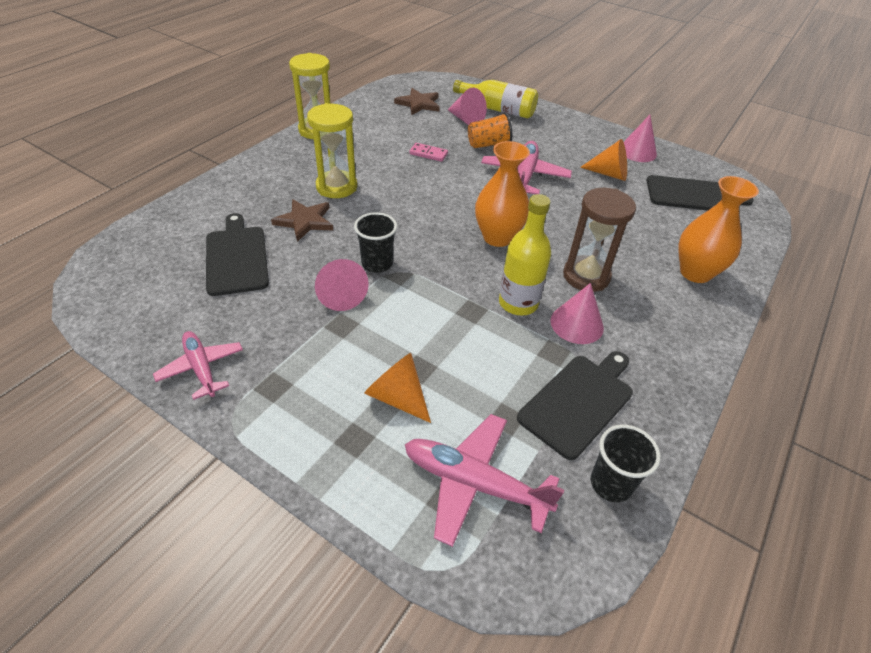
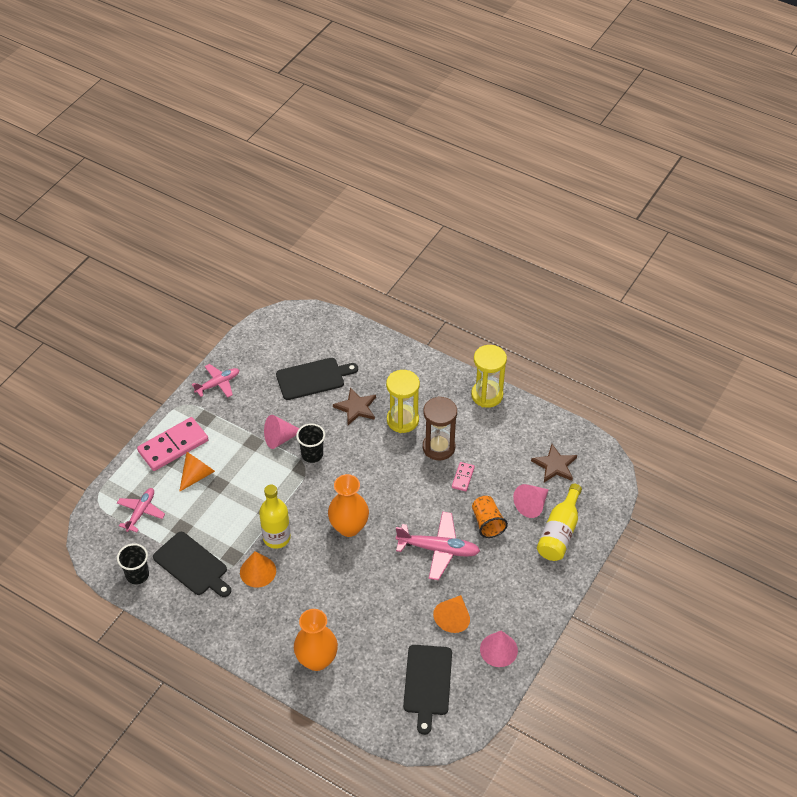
camera: 90 degrees right, 5 degrees up
pink plane [405,414,564,547] -> pink plane [117,488,165,532], size x0.66
pink cone [550,283,604,344] -> orange cone [240,551,276,588]
brown hourglass [563,188,636,292] -> brown hourglass moved to [423,396,457,460]
none -> pink domino [137,417,208,471]

